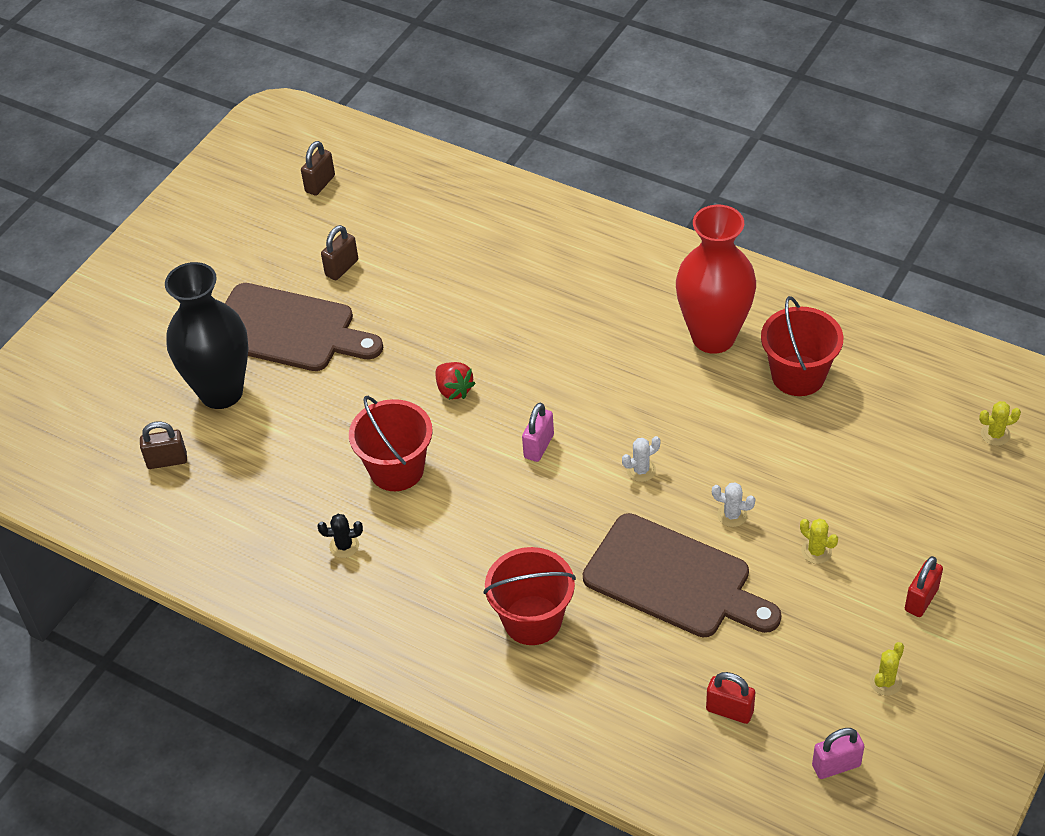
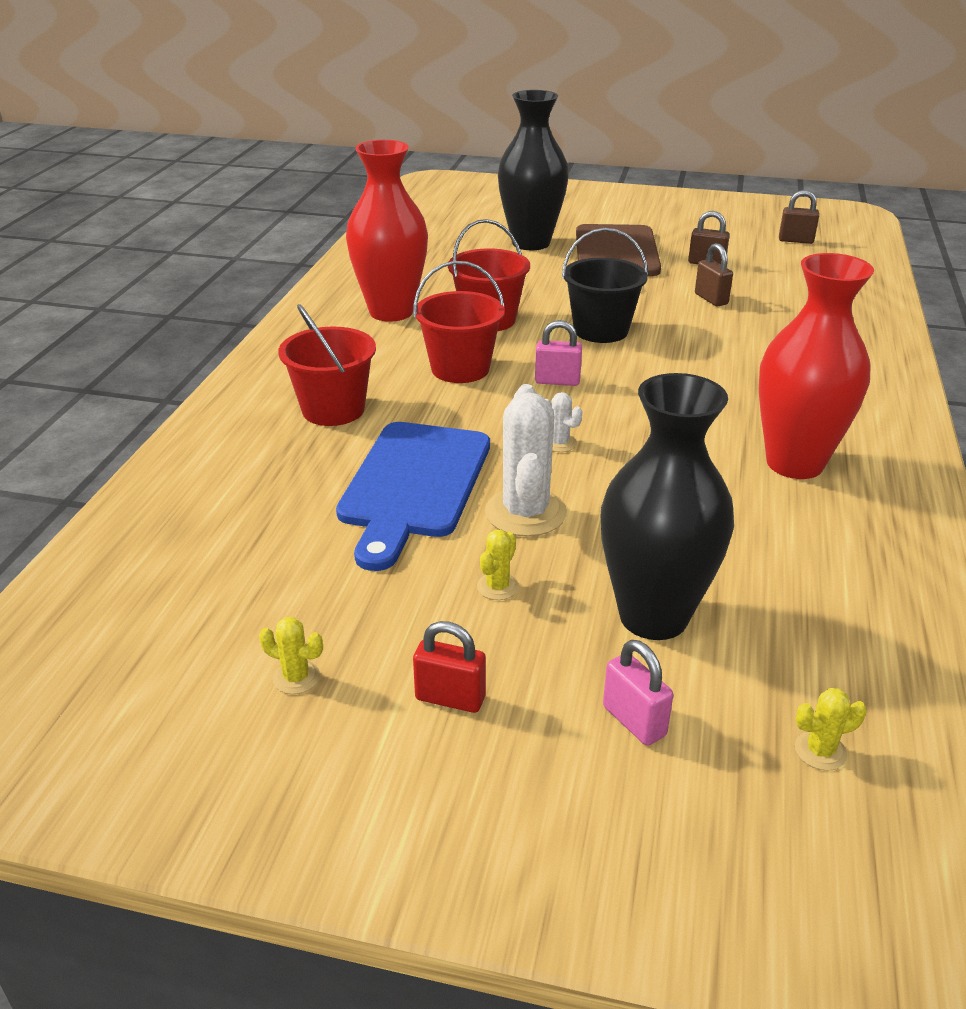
camera: 70 degrees right, 15 degrees down
brown padlock [140,421,187,469] -> brown padlock moved to [695,243,733,306]
black cactus [317,514,363,558] -> red vase [346,140,428,322]
red strawberry [435,362,476,400] -> black bucket [562,228,648,343]
brown cutting board [583,513,782,637] -> blue cutting board [336,422,490,571]
red padlock [706,672,755,724] -> none
white cactus [712,482,755,527] -> white cactus [485,384,567,537], size x2.13
red bucket [761,296,843,396] -> red bucket moved to [414,261,505,383]
pink padlock [812,728,864,779] -> pink padlock moved to [603,640,673,746]
yellow cactus [979,401,1021,446] -> yellow cactus turned 75 degrees counterclockwise [795,688,867,771]
none -> black vase [601,373,734,640]

